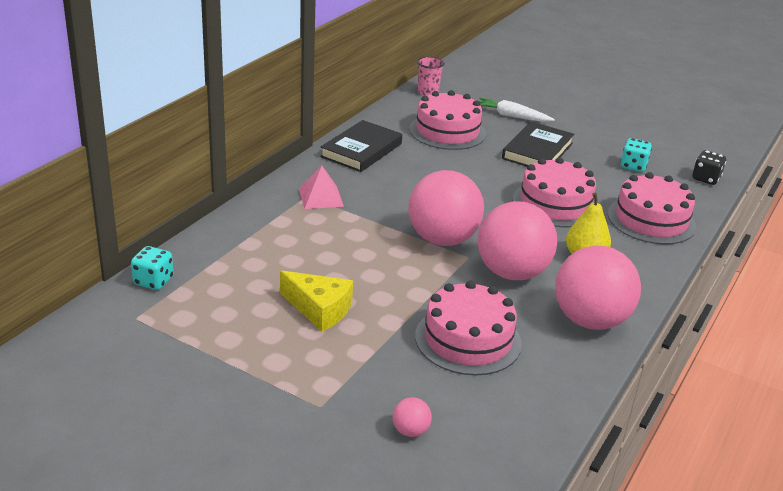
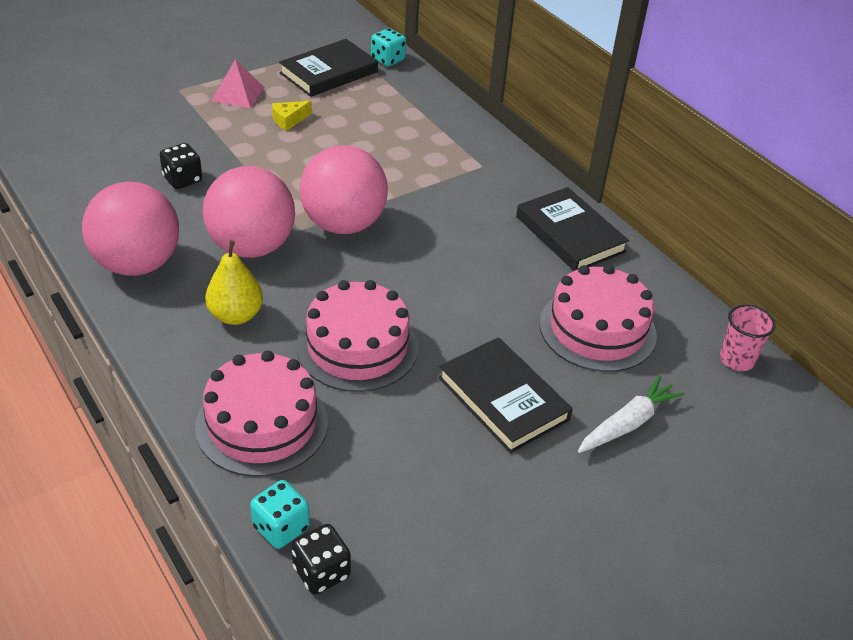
camera: 115 degrees right, 10 degrees up
yellow cheese [280,270,353,332] -> yellow cheese [272,101,312,131], size x0.58
pink pyramid [299,166,344,209] -> pink pyramid moved to [211,60,264,108]
pink ball [393,397,432,437] -> none
pink cake [415,280,522,376] -> black dice [160,143,202,189]
turquoise dice [621,138,652,172] -> turquoise dice moved to [250,480,310,549]
none -> black book [279,39,378,97]

